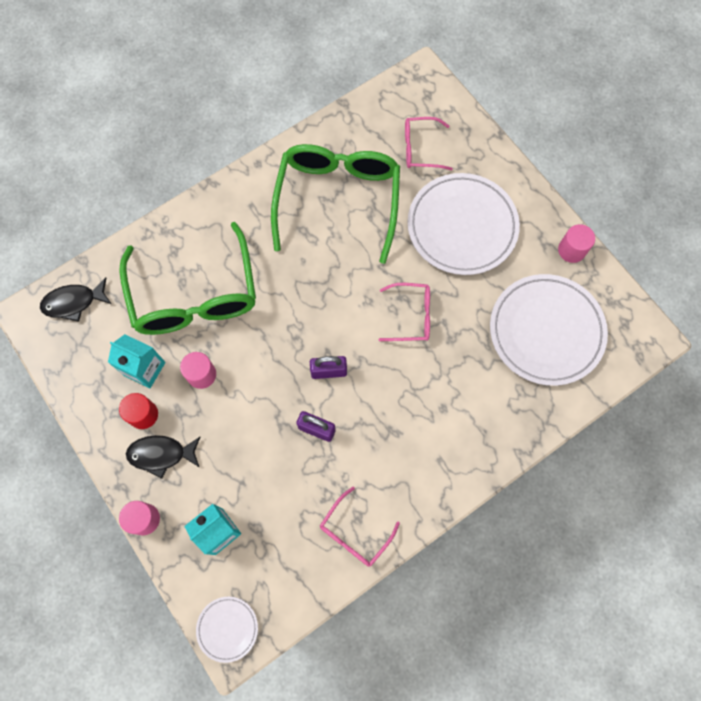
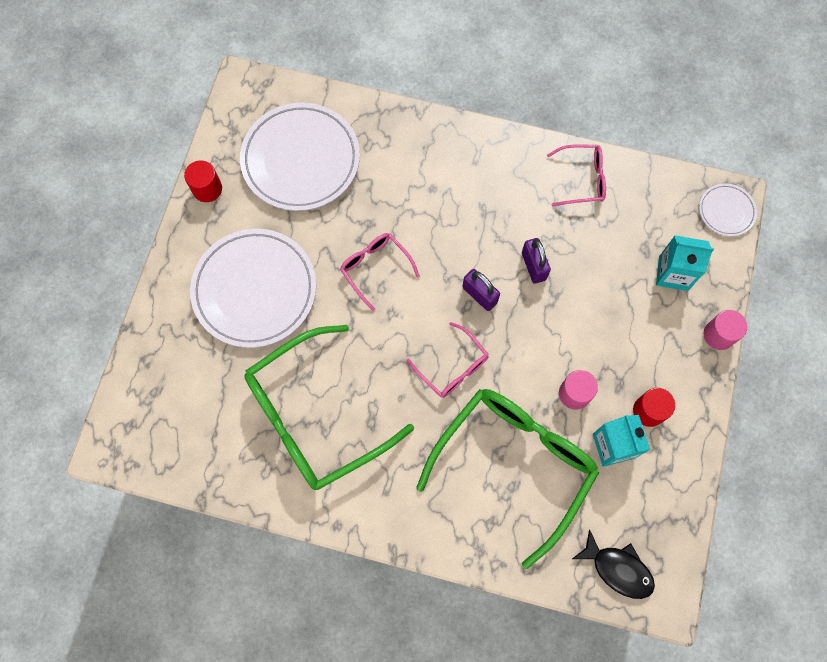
camera: 130 degrees left, 0 degrees up
black fish [126,435,201,479] -> none
pink glasses [405,117,453,170] -> pink glasses moved to [407,322,489,398]
pink cylinder [558,224,595,263] -> red cylinder [184,160,222,202]

